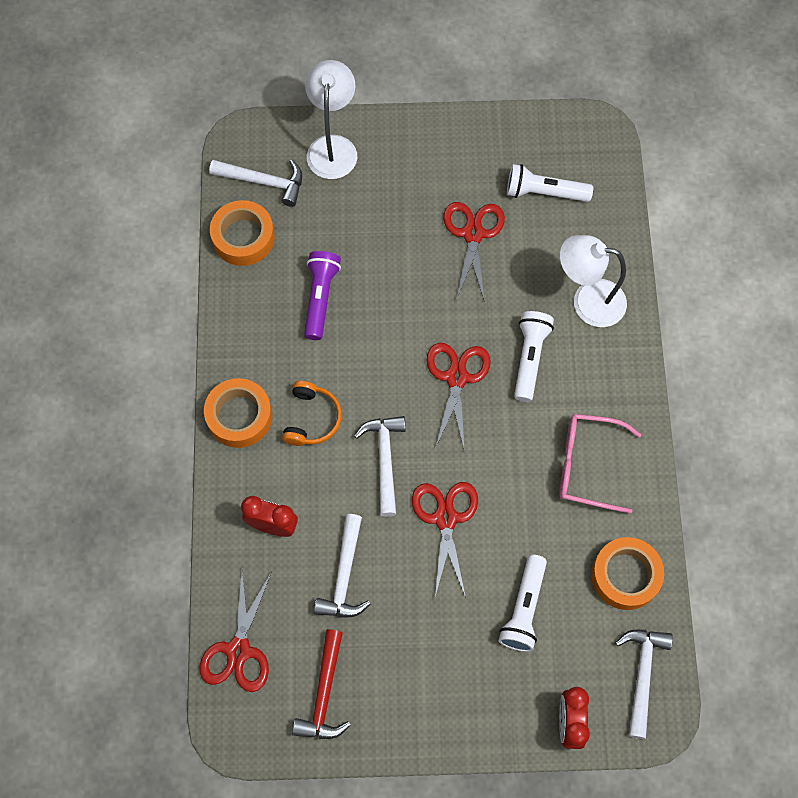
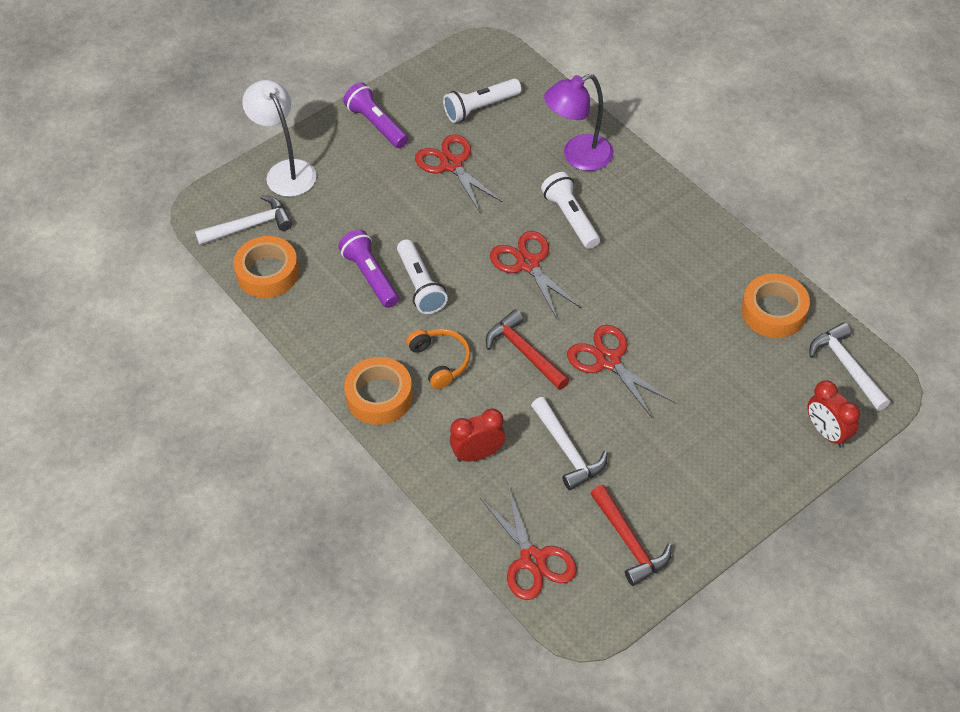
camera: 35 degrees left, 15 degrees down
white hammer [354,416,406,517] -> red hammer [486,309,570,390]
white flashlight [499,555,547,652] -> white flashlight moved to [397,239,448,314]
pink glasses [559,414,641,514] -> none
white lamp [560,235,627,327] -> purple lamp [544,74,614,171]
none -> purple flashlight [343,82,408,148]

